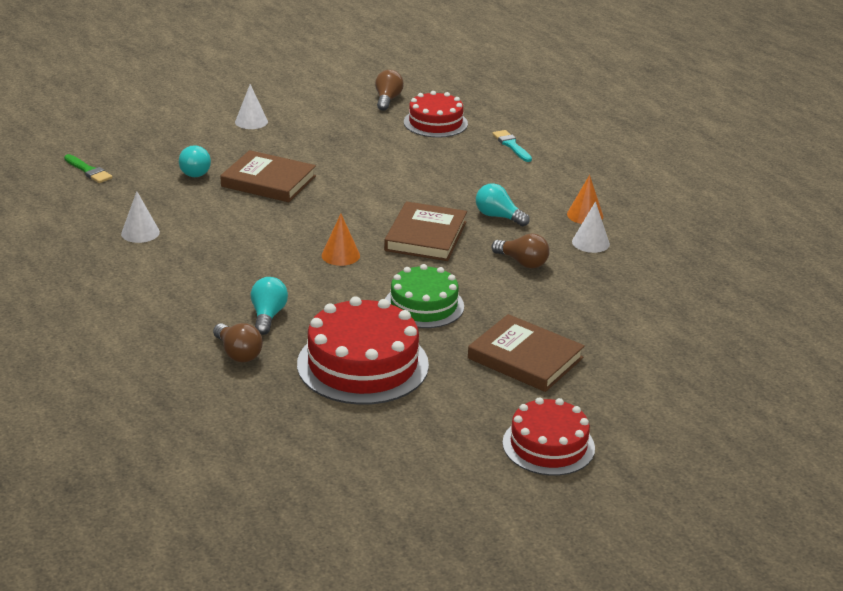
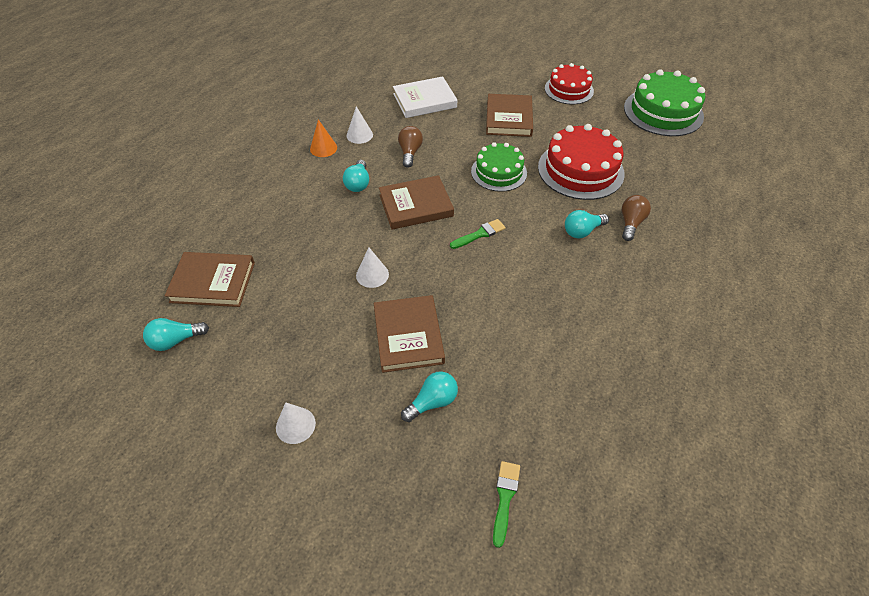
camera: 120 degrees left, 20 degrees up
white cone [121,191,160,243] -> white cone moved to [356,247,389,288]
orange cone [322,214,360,266] -> green brush [450,219,506,249]
brown light bulb [375,70,404,111] -> turquoise light bulb [143,318,209,351]
red cake [404,91,468,138] -> brown book [165,252,255,307]
turquoise brush [492,130,532,162] -> none
none -> white book [393,76,457,118]
none -> green cake [624,69,705,136]

